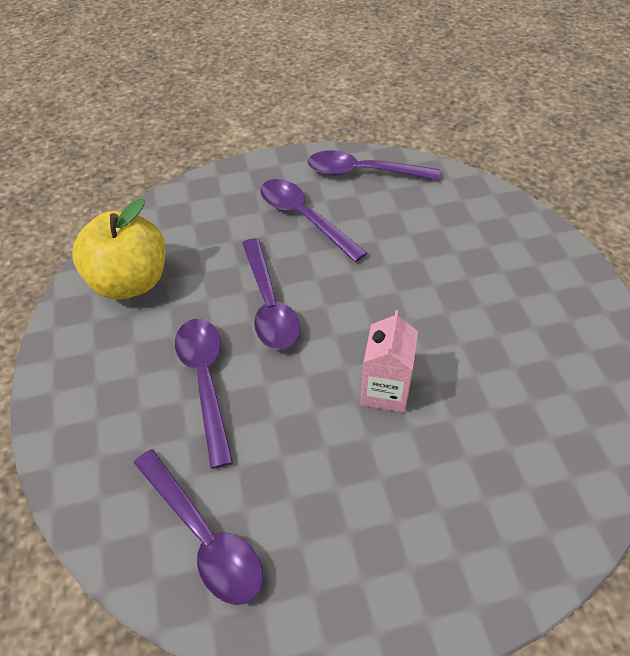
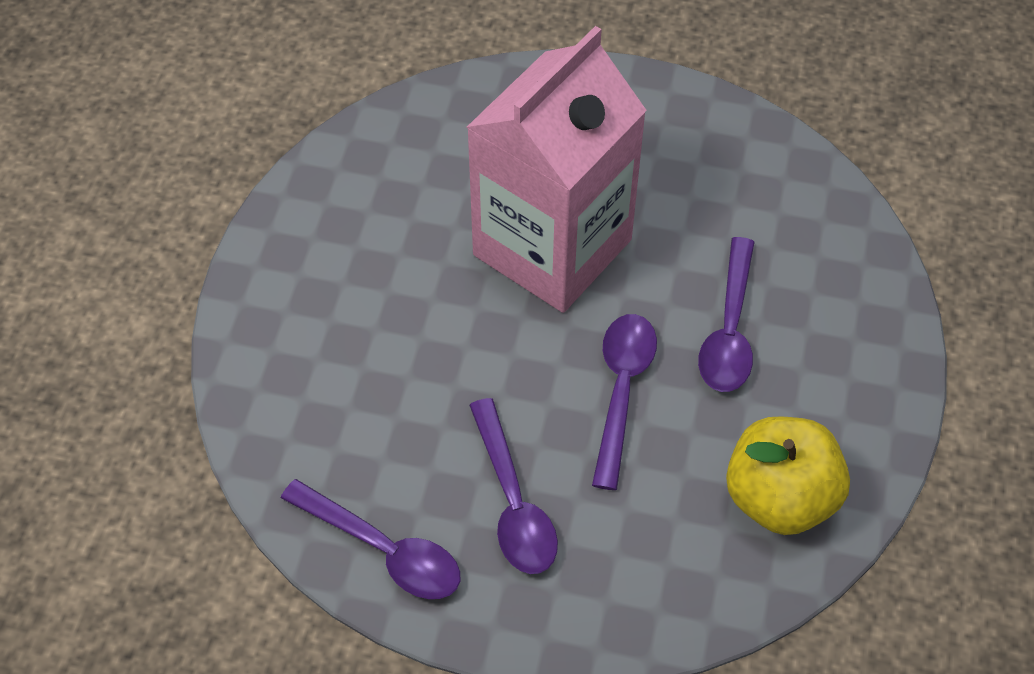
camera: 155 degrees left, 5 degrees up
purple spoon [134,449,263,605] -> none
pink carton [361,310,418,413] -> pink carton [467,26,647,313], size x2.42

